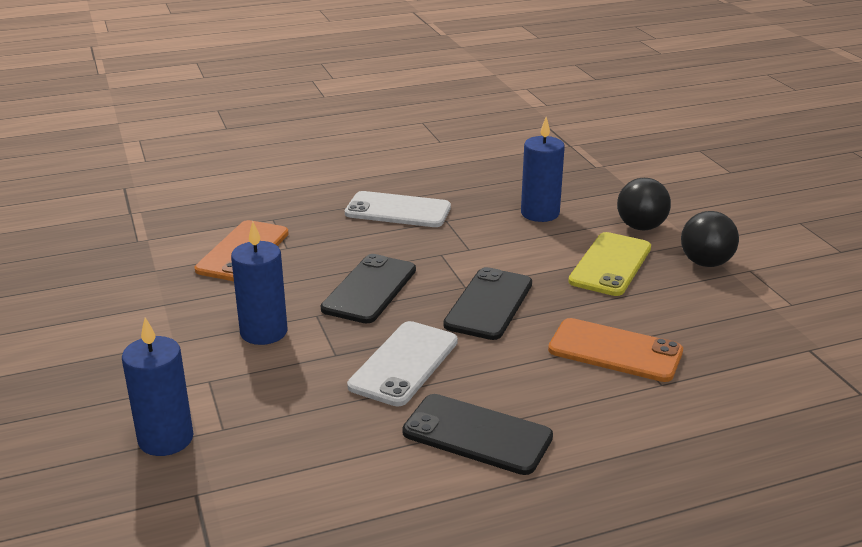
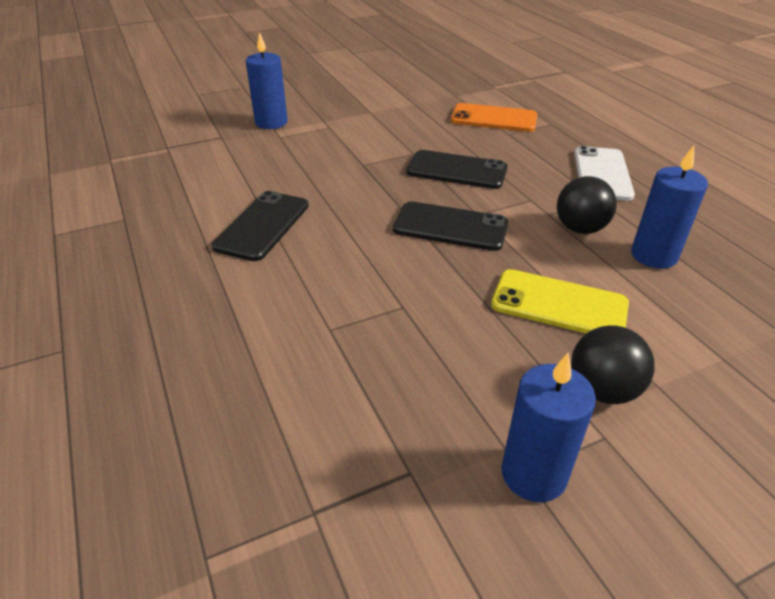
camera: 85 degrees right, 10 degrees up
blue candle [231,221,287,345] -> blue candle moved to [501,353,596,502]
white phone [347,321,458,406] -> none
orange phone [548,318,683,382] -> none
black ball [617,178,671,230] -> black ball moved to [557,176,617,234]

